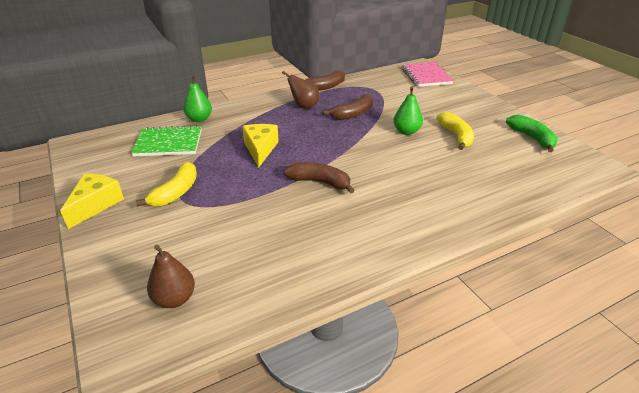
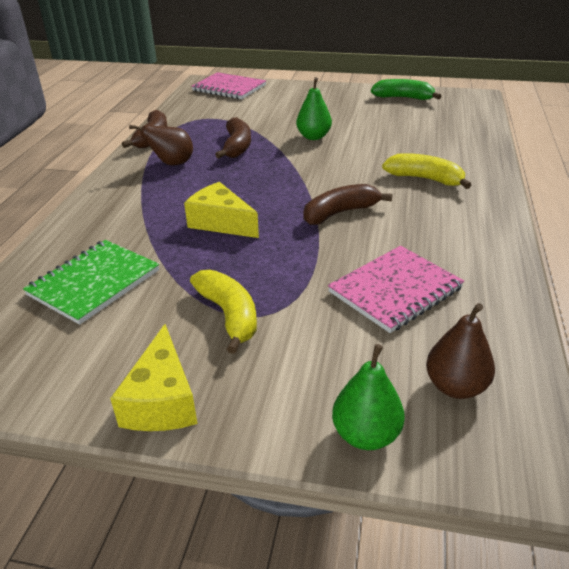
camera: 50 degrees left, 0 degrees up
yellow cheese [60,173,124,229] -> yellow cheese turned 150 degrees counterclockwise [110,324,197,431]
green pear [183,75,212,122] -> green pear moved to [332,344,405,450]
yellow banana [436,112,474,150] -> yellow banana moved to [382,153,471,189]
none -> pink notebook [328,246,464,333]

